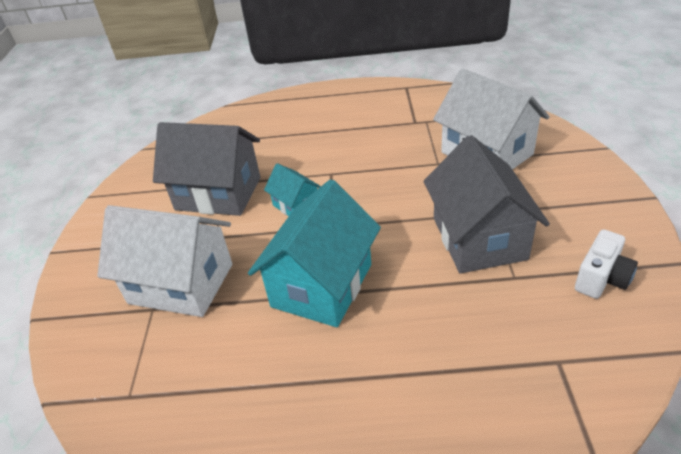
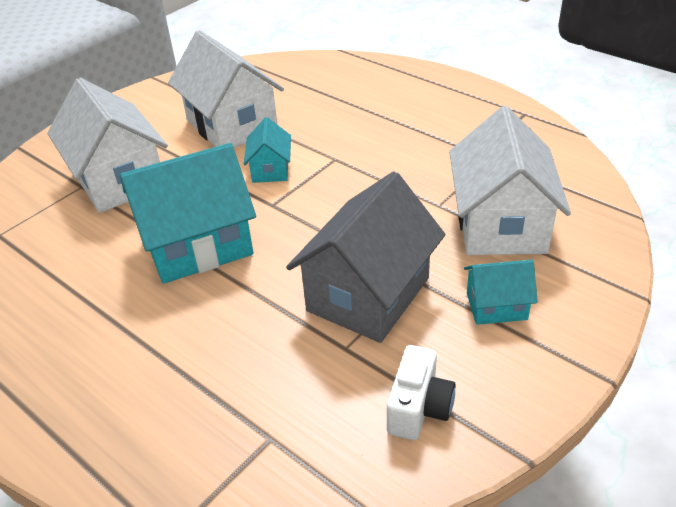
camera: 40 degrees right, 0 degrees up
grey house [153,122,260,216] -> white house [168,30,284,148]
white camera [575,229,638,299] -> white camera turned 60 degrees counterclockwise [387,345,456,440]
none -> turquoise house [464,260,538,325]

